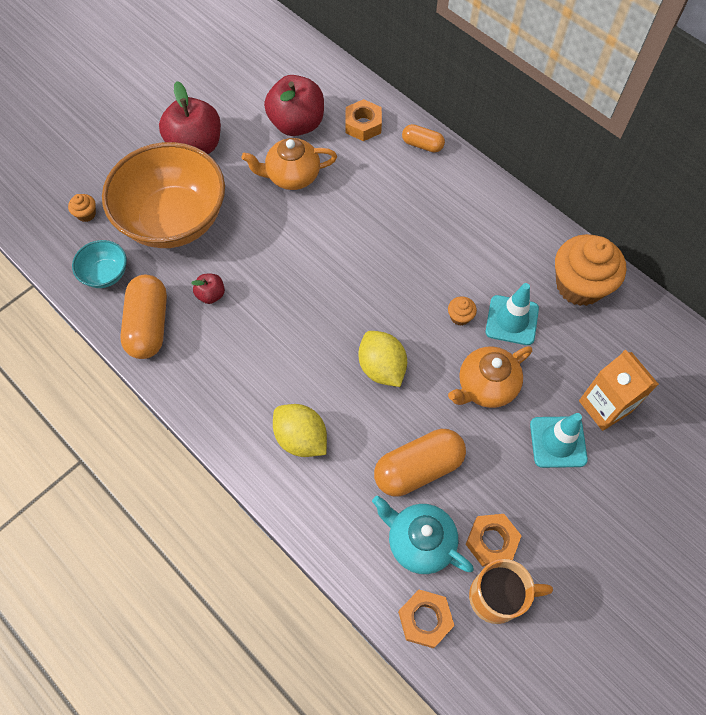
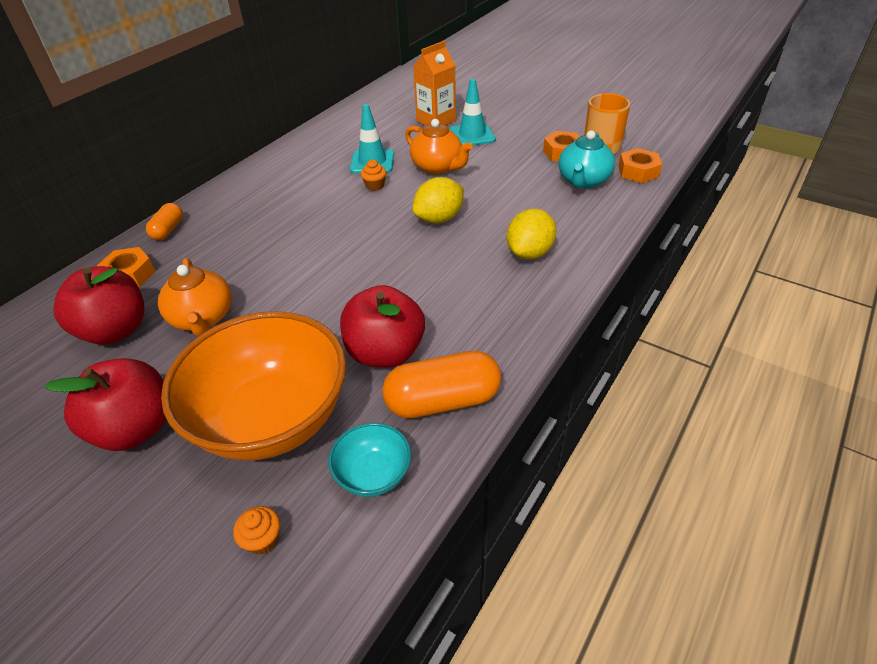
camera: 100 degrees left, 20 degrees down
red apple [191,274,225,304] -> red apple [340,285,425,368], size x2.12
orange capsule [374,429,466,496] -> none
orange cupcake [555,234,626,306] -> none

